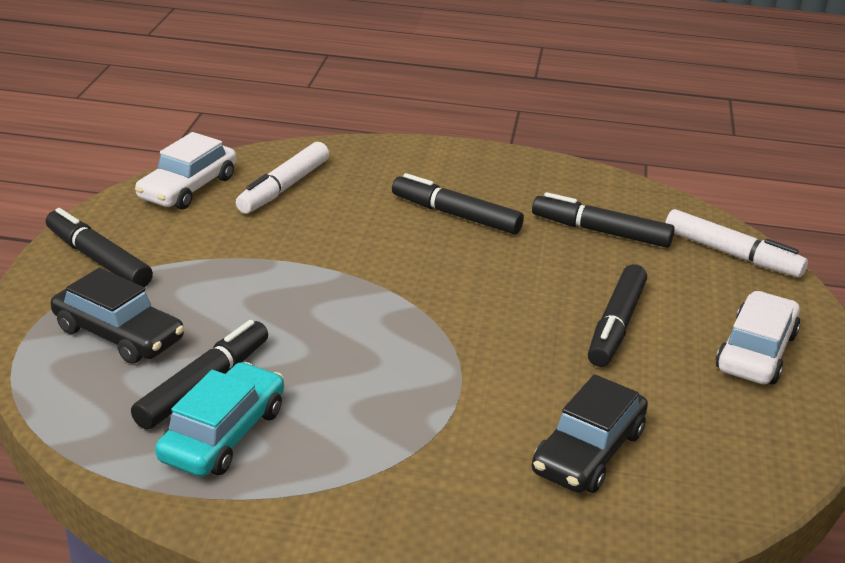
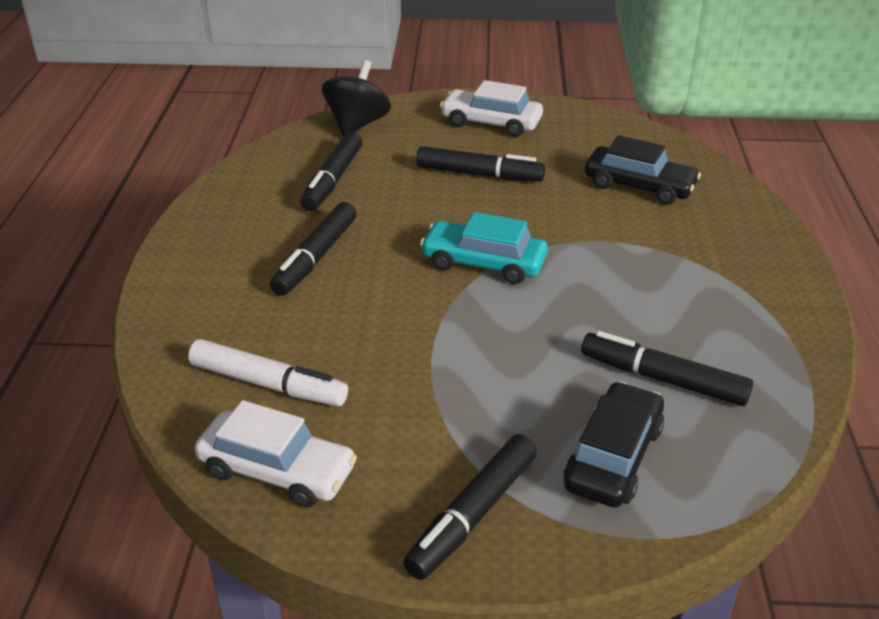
camera: 95 degrees left, 5 degrees up
turquoise car [155,362,284,477] -> turquoise car moved to [420,212,548,284]
white marker [665,209,808,278] -> black spinning top [322,60,391,136]

